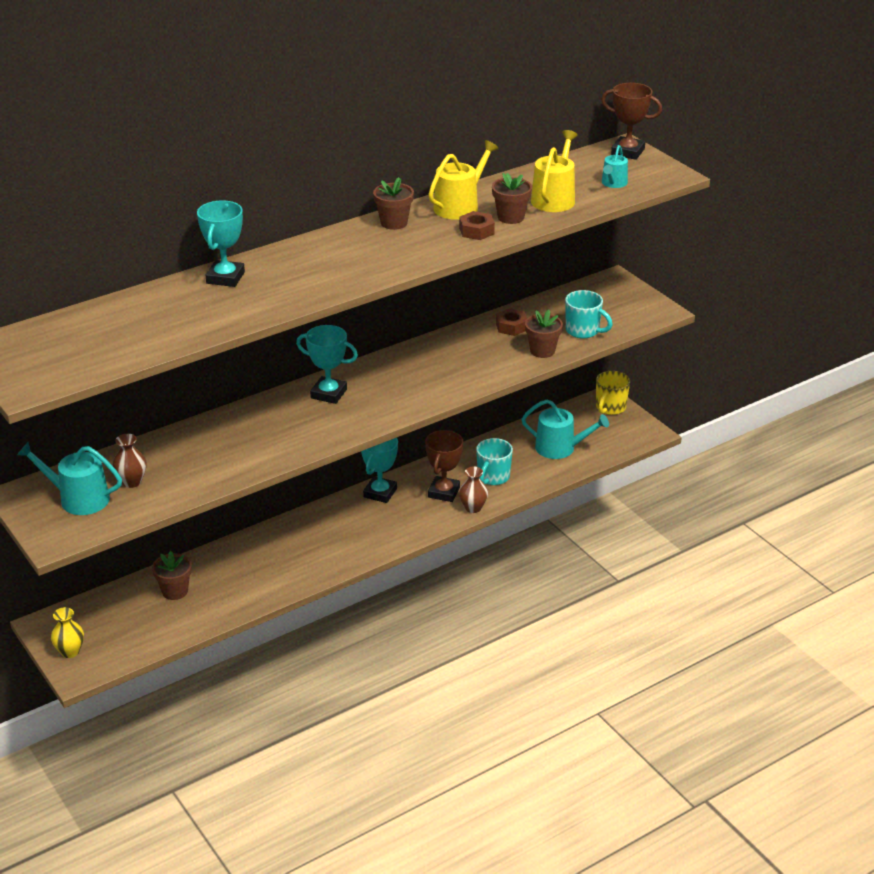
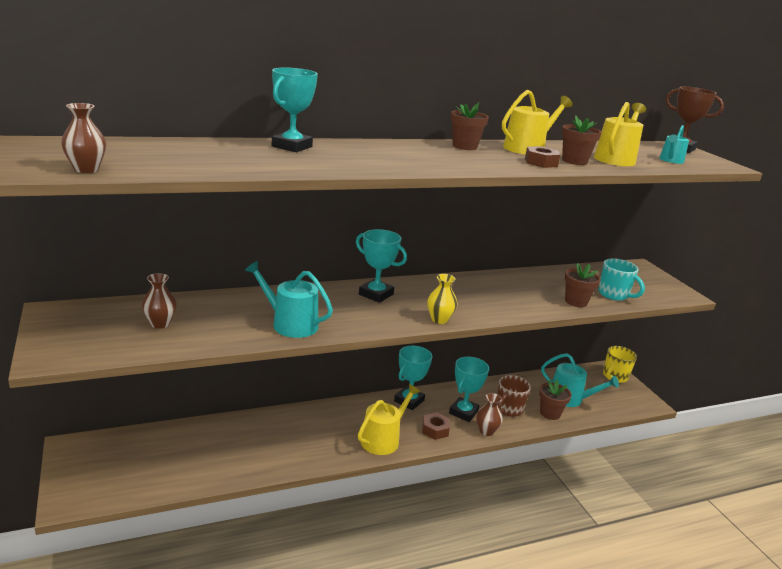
camera: 10 degrees right, 10 degrees down
turquoise watering can [17,442,122,515] -> turquoise watering can moved to [245,261,333,338]
yellow vase [51,607,84,658] -> yellow vase moved to [427,274,457,324]
brown flower pot [152,551,192,600] -> brown flower pot moved to [539,380,572,420]
brown trophy [425,430,463,502] -> turquoise trophy [449,357,489,422]
turquoise mug [476,438,513,485] -> brown mug [497,375,531,417]
brown nut [496,308,527,336] -> brown nut moved to [422,413,450,440]
none -> brown vase [61,103,106,173]
none -> yellow watering can [358,384,420,455]

